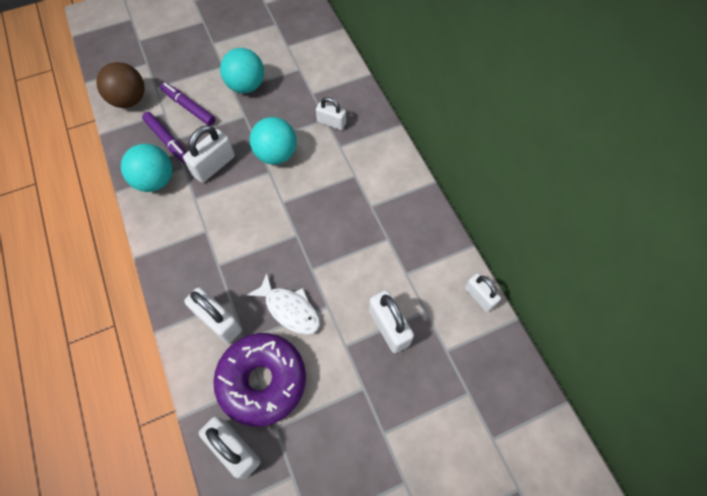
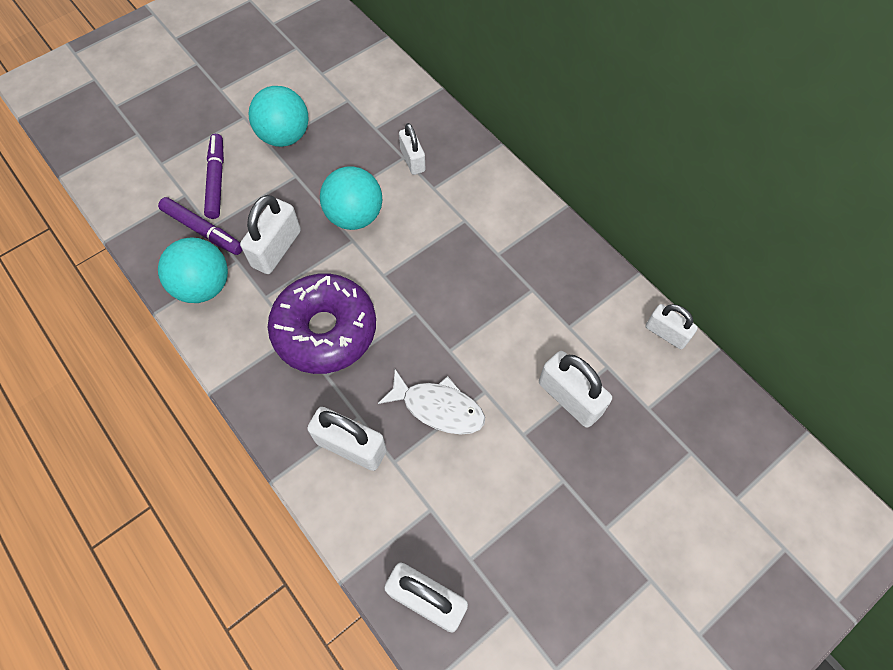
camera: 15 degrees left, 0 degrees up
brown ball [96,62,145,108] -> none
purple marker [160,82,215,126] -> purple marker turned 60 degrees clockwise [204,134,224,219]
purple donut [213,333,306,427] -> purple donut moved to [268,273,376,374]
white padlock [316,97,346,130] -> white padlock turned 60 degrees clockwise [399,123,426,175]

